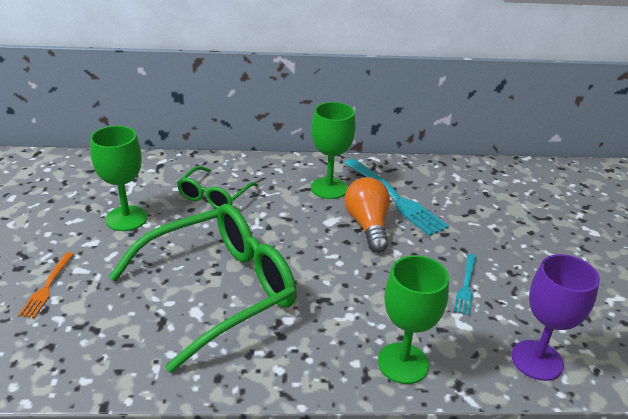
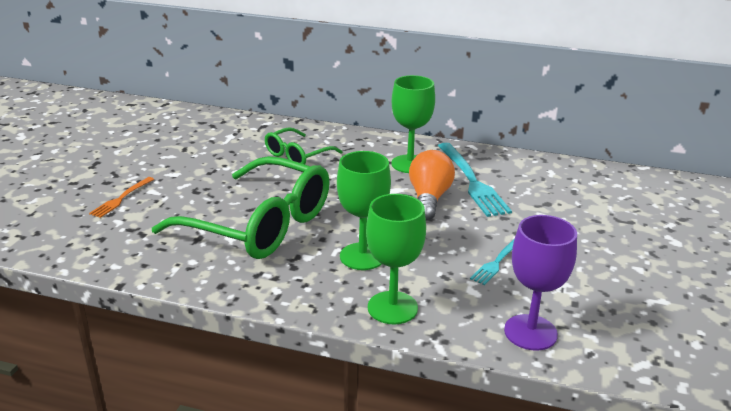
camera: 20 degrees right, 5 degrees down
green goblet [90,126,147,231] -> green goblet moved to [337,151,391,270]
green glasses [109,204,297,373] -> green glasses turned 45 degrees clockwise [152,156,330,259]

